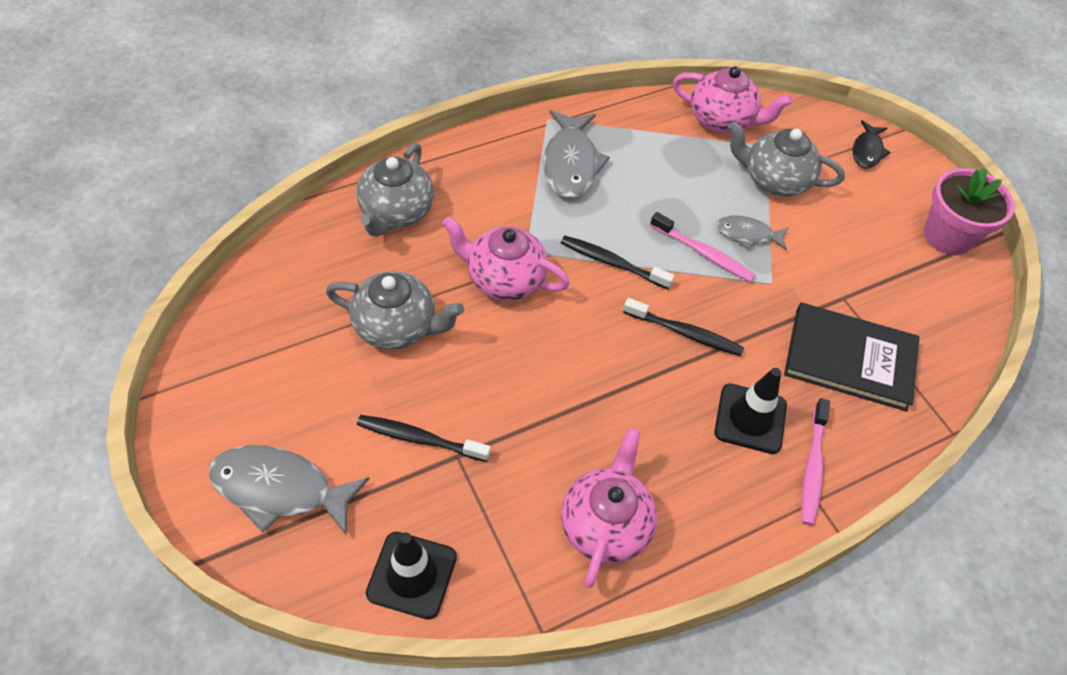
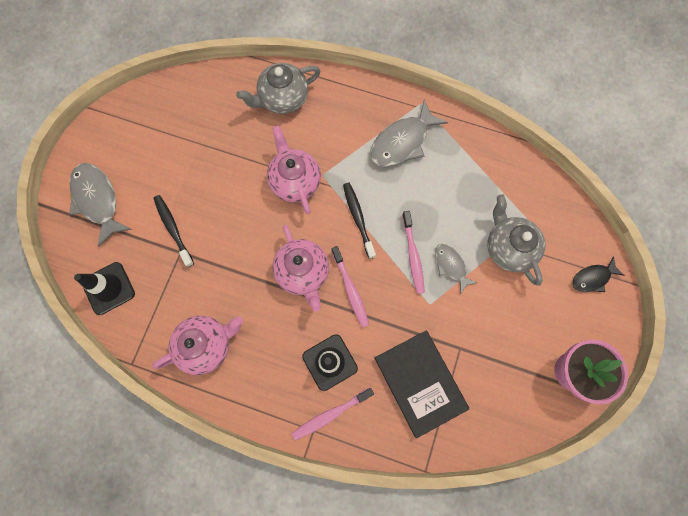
camera: 50 degrees right, 20 degrees up
grey teapot [326,271,464,350] -> none
black toothbrush [623,298,744,356] -> pink toothbrush [331,246,369,328]
pink teapot [673,66,793,133] -> pink teapot moved to [272,225,329,312]

